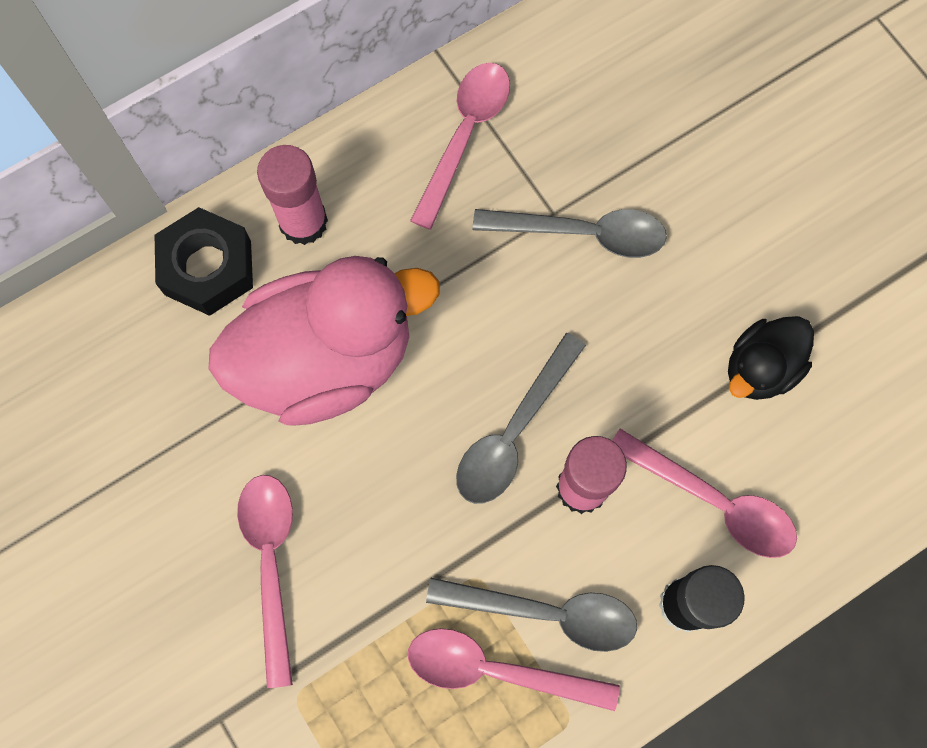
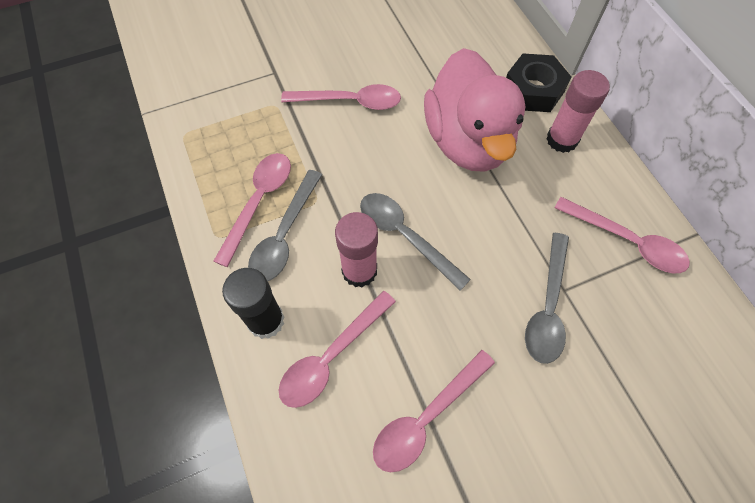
camera: 100 degrees right, 10 degrees down
black duck [728,316,814,400] -> pink spoon [373,350,495,472]

